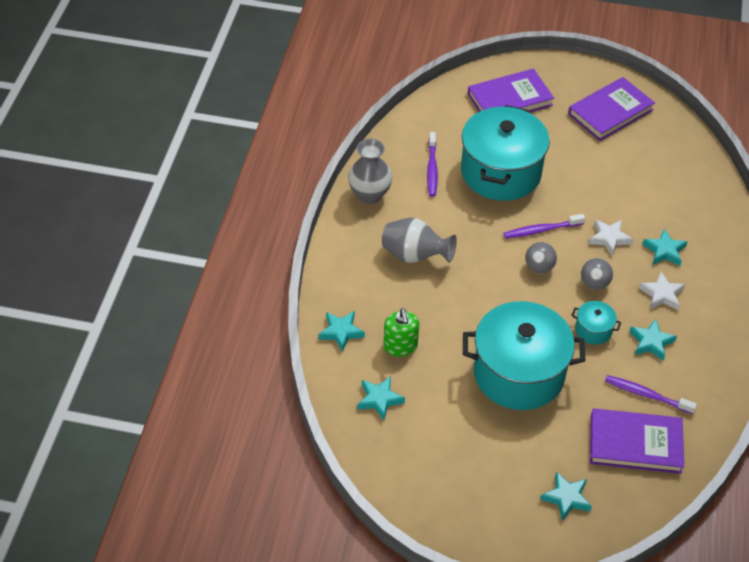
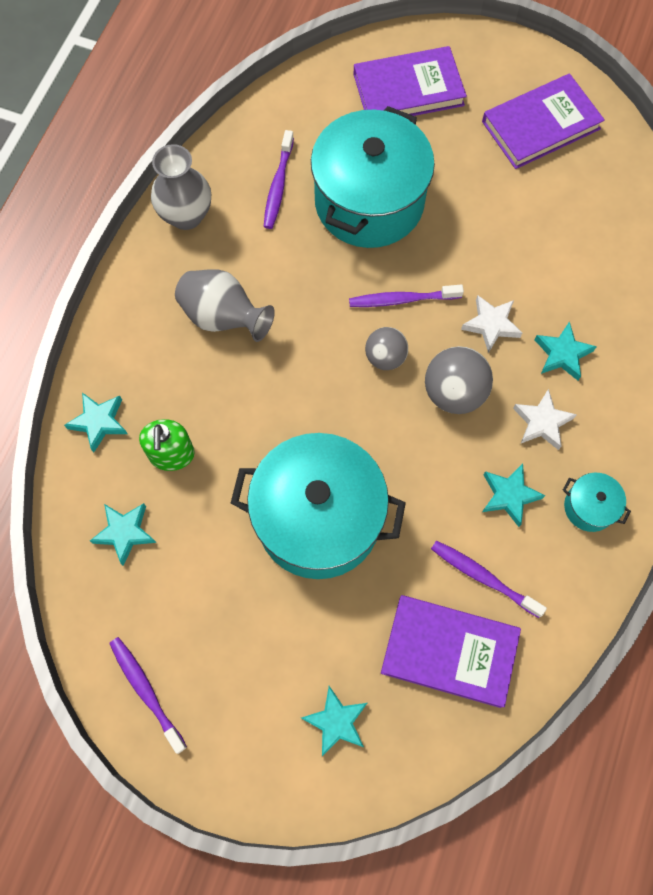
camera: 10 degrees right, 20 degrees up
turquoise pot [571,301,621,345] -> turquoise pot moved to [563,473,631,532]
grey ball [581,258,613,290] -> grey ball [425,346,493,414], size x1.52
none -> purple toothbrush [109,637,187,754]

